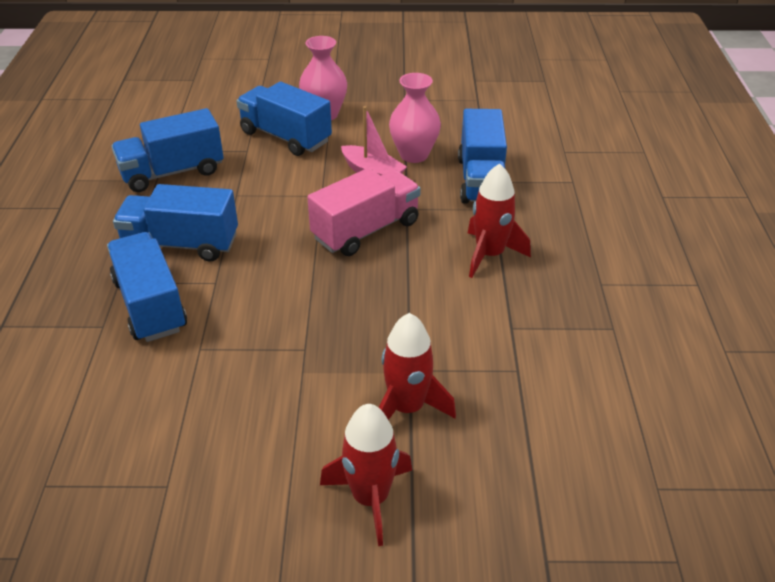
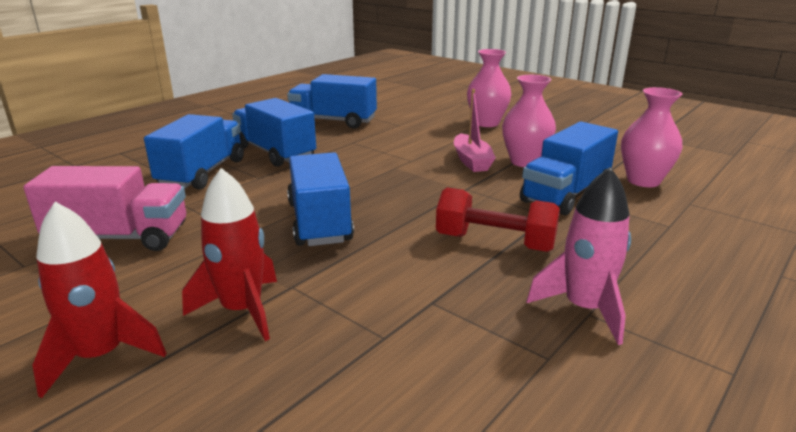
camera: 40 degrees right, 15 degrees down
blue truck [236,82,332,156] -> blue truck moved to [287,152,354,246]
pink truck [307,168,421,256] -> pink truck moved to [23,166,186,251]
red rocket [468,163,531,278] -> red dumbbell [436,187,560,252]
none -> pink rocket [526,167,631,345]
none -> pink vase [621,87,683,187]

